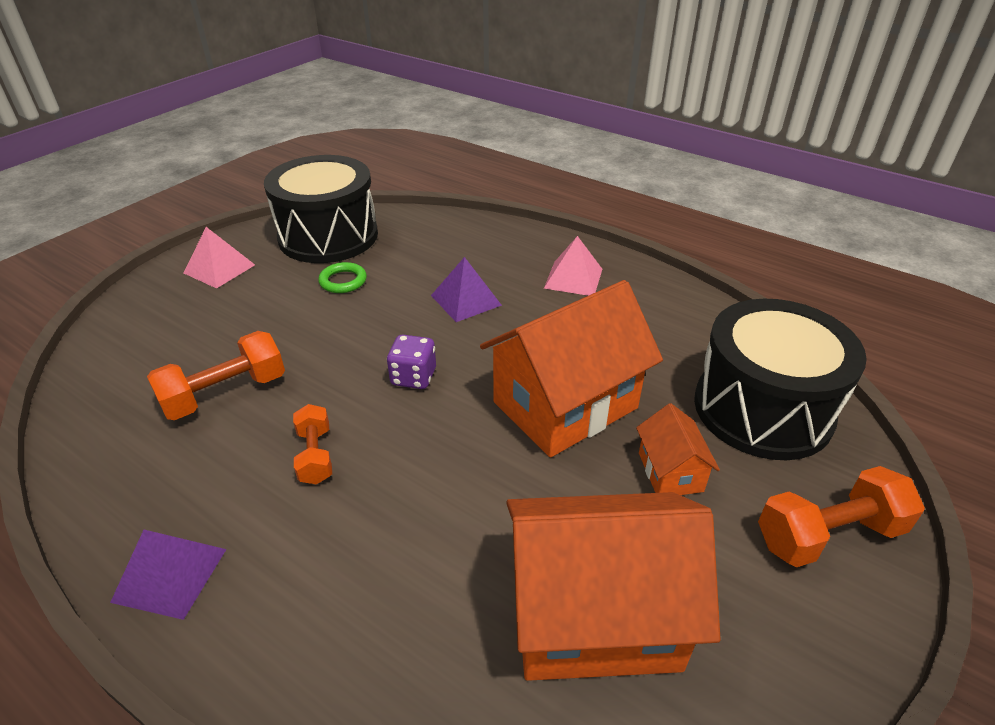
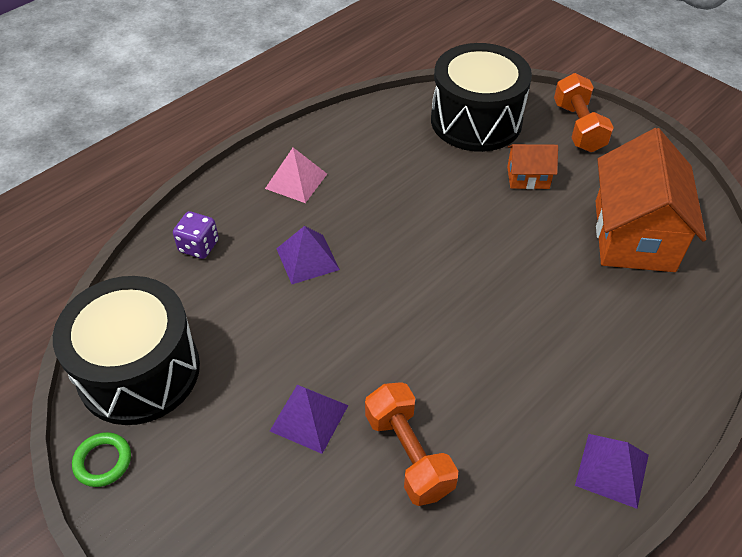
camera: 80 degrees left, 10 degrees up
pink pyramid [184,227,255,289] -> none
orange dumbbell [293,404,332,484] -> none
green ring [318,262,367,293] -> green ring moved to [72,432,131,487]
purple dice [387,335,436,389] -> purple dice moved to [173,211,219,259]
orange house [480,280,663,457] -> none
none -> purple pyramid [270,385,348,454]

